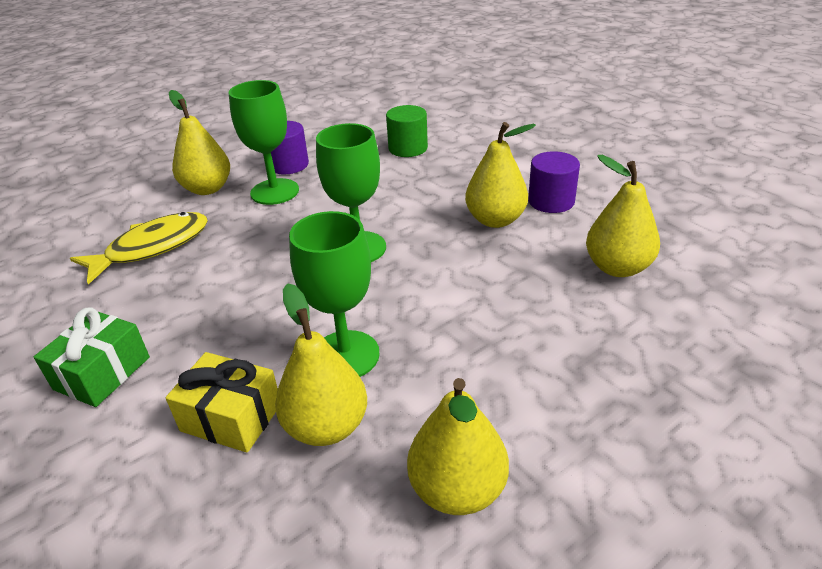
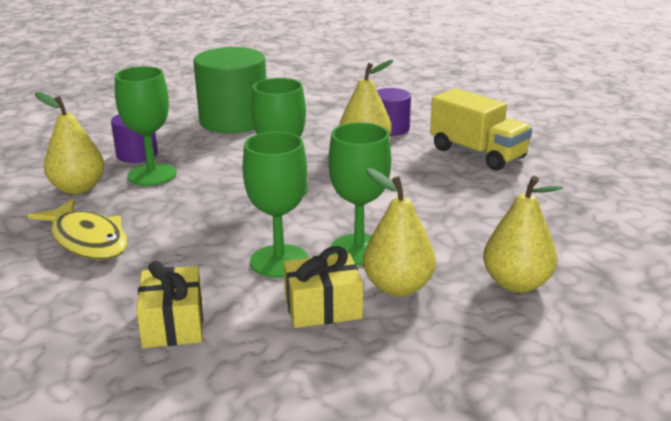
camera: 35 degrees left, 10 degrees down
green gift [34,307,150,407] -> yellow gift [136,261,203,348]
yellow fish [70,212,208,285] -> yellow fish turned 120 degrees clockwise [28,199,128,260]
green cylinder [386,105,428,157] -> green cylinder [193,47,266,133], size x1.85
yellow pear [586,155,660,277] -> yellow truck [430,88,532,171]
none -> green goblet [243,132,309,278]

